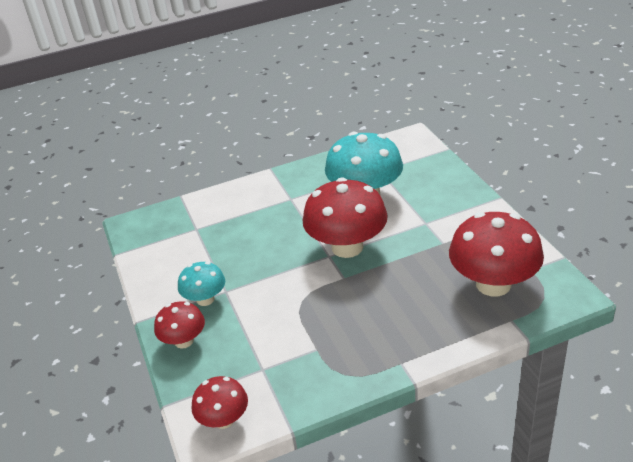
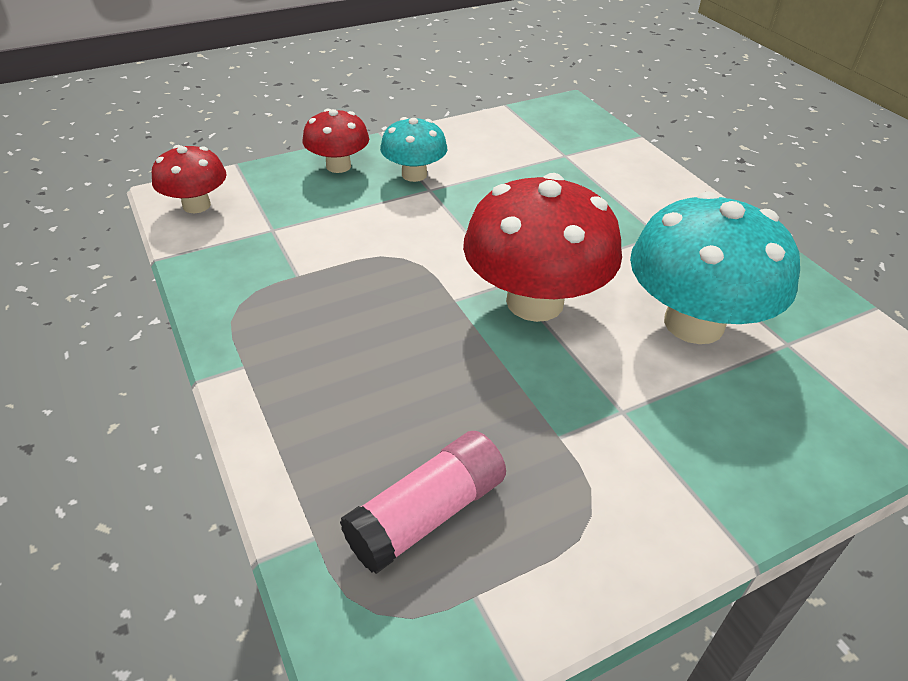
camera: 80 degrees right, 5 degrees up
red mushroom [449,212,544,297] -> pink glue stick [340,431,506,574]

